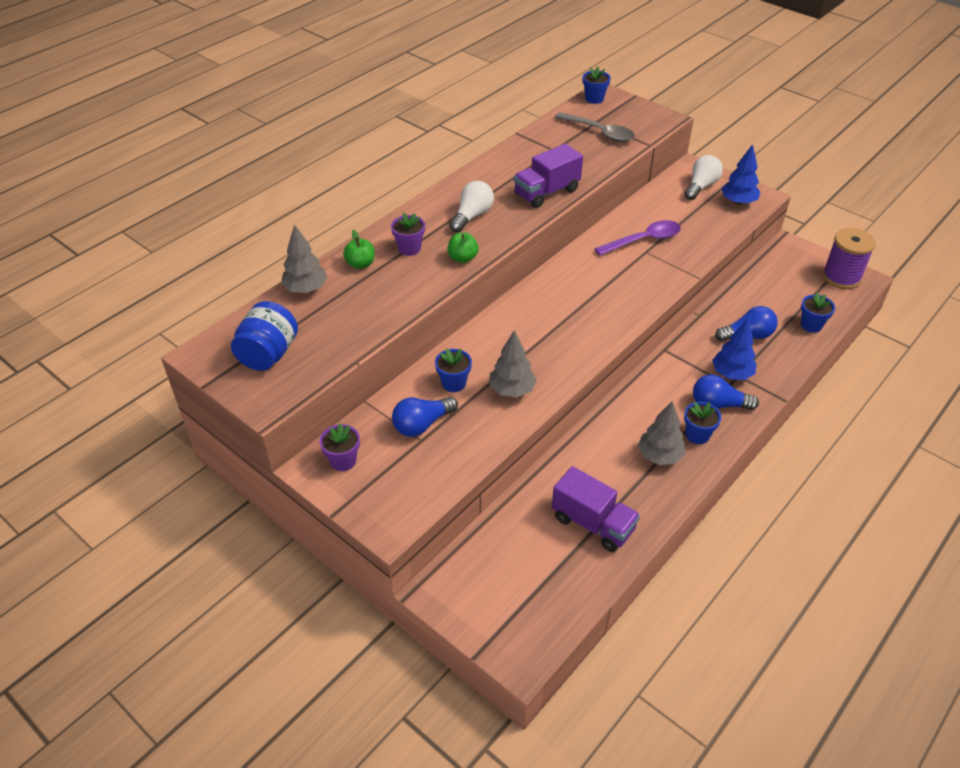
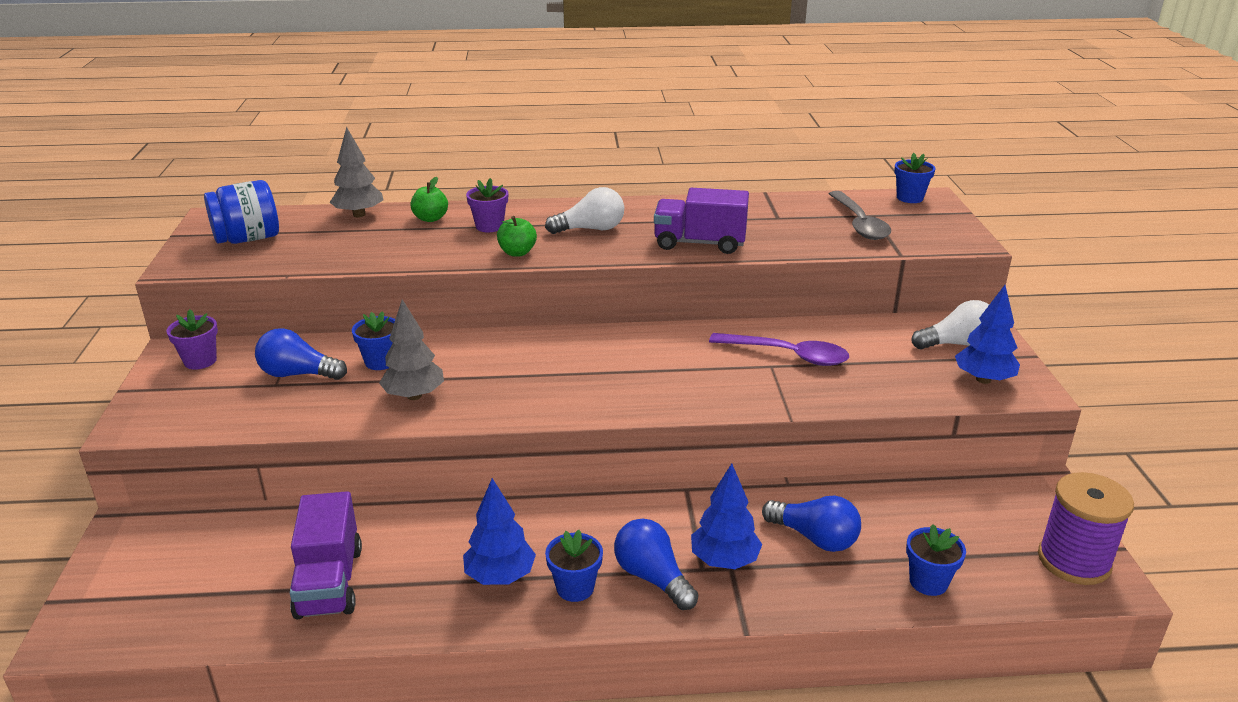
camera: 45 degrees right, 15 degrees down
grey tree [638,401,686,465] -> blue tree [463,478,536,585]

